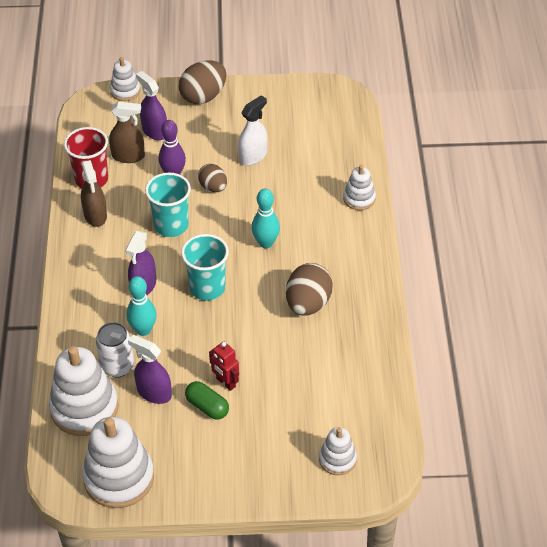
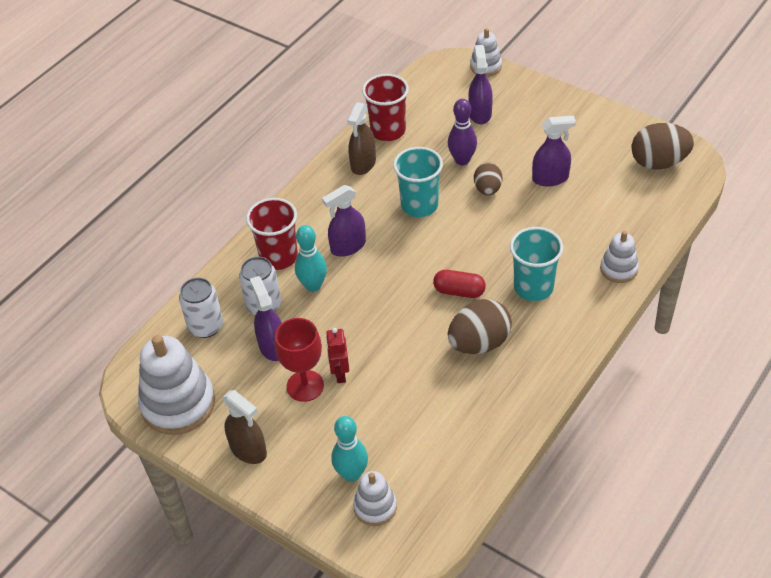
camera: 40 degrees right, 0 degrees up
white stacking toy [49,346,118,436] -> white can [179,277,223,338]
brown spray bottle [109,101,145,163] -> brown spray bottle moved to [223,390,267,464]
brown egg [179,60,226,104] -> brown egg moved to [632,123,694,170]
turquoise cup [181,234,229,301] -> turquoise cup moved to [510,227,563,301]
green capsule [185,381,229,420] -> red goblet [275,318,324,402]
white spray bottle [238,95,267,165] -> purple spray bottle [532,116,576,187]
turquoise bowling pin [252,189,280,248] -> turquoise bowling pin moved to [331,416,368,482]
none -> red cup [246,198,298,270]
none -> red capsule [433,270,486,298]

